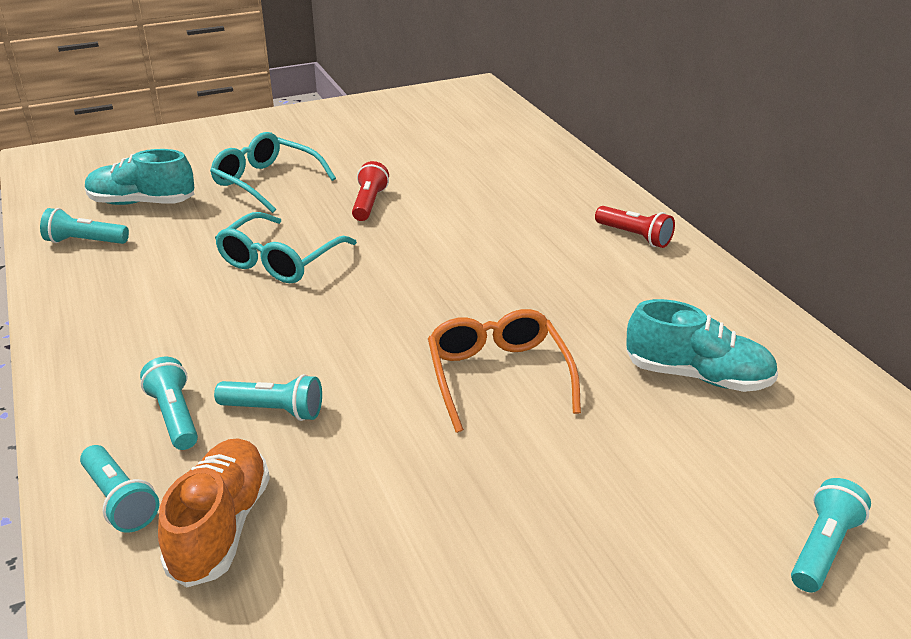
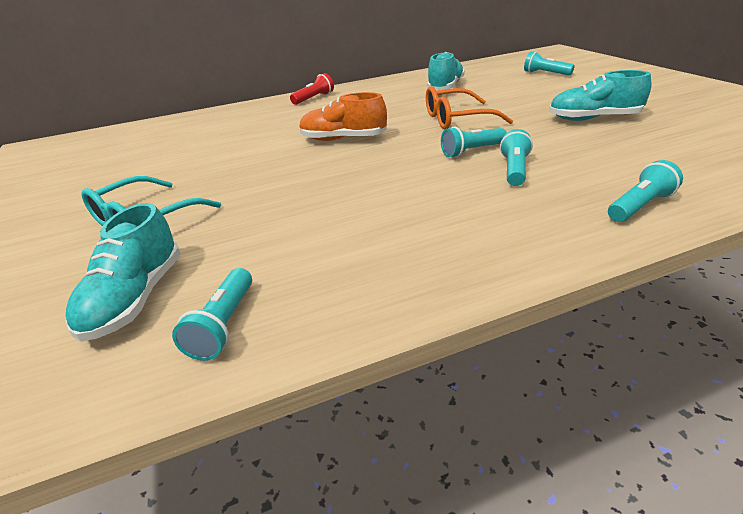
camera: 85 degrees left, 0 degrees up
turquoise flashlight [140,357,198,450] -> turquoise flashlight moved to [441,127,507,157]
orange shoe [158,438,270,587] -> orange shoe moved to [299,92,387,141]
turquoise glasses [215,212,357,283] -> none
red flashlight [352,161,389,221] -> none
none -> turquoise shoe [549,70,652,121]

